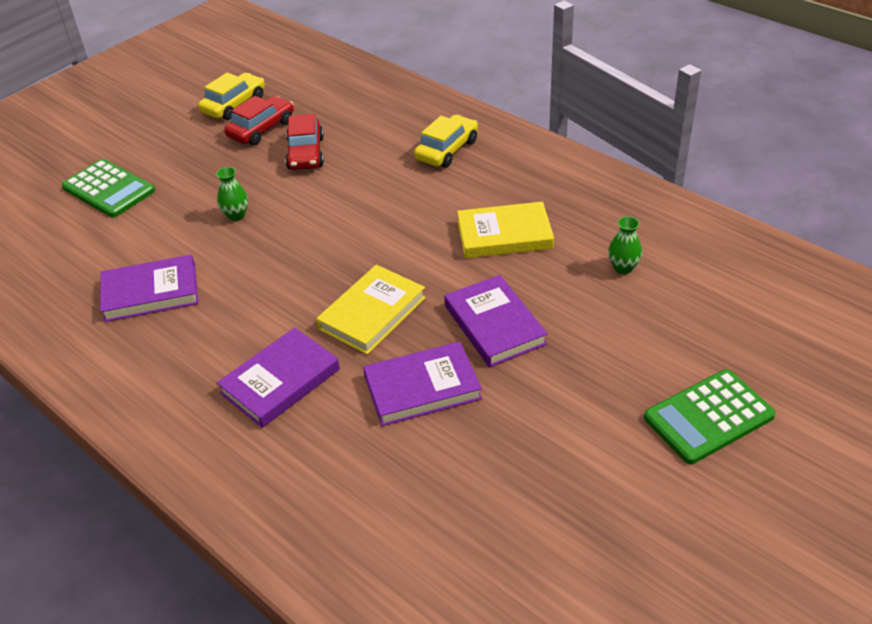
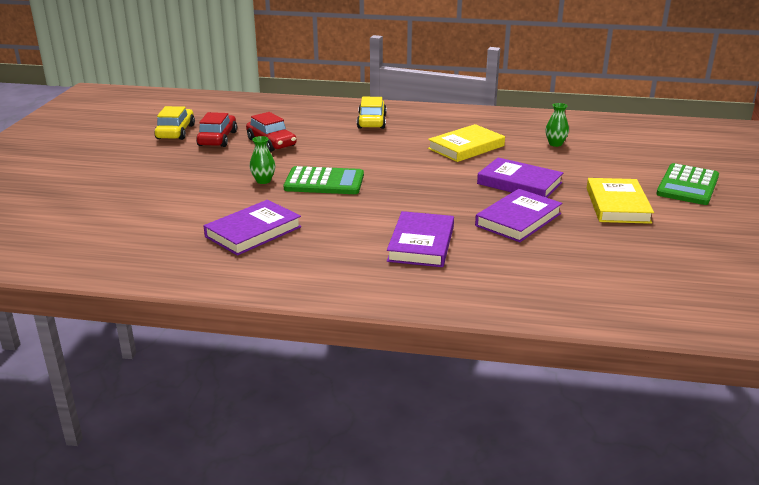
camera: 35 degrees left, 15 degrees down
green calculator [62,159,155,217] -> green calculator moved to [284,166,364,194]
yellow book [316,265,426,355] -> yellow book moved to [587,178,654,224]

